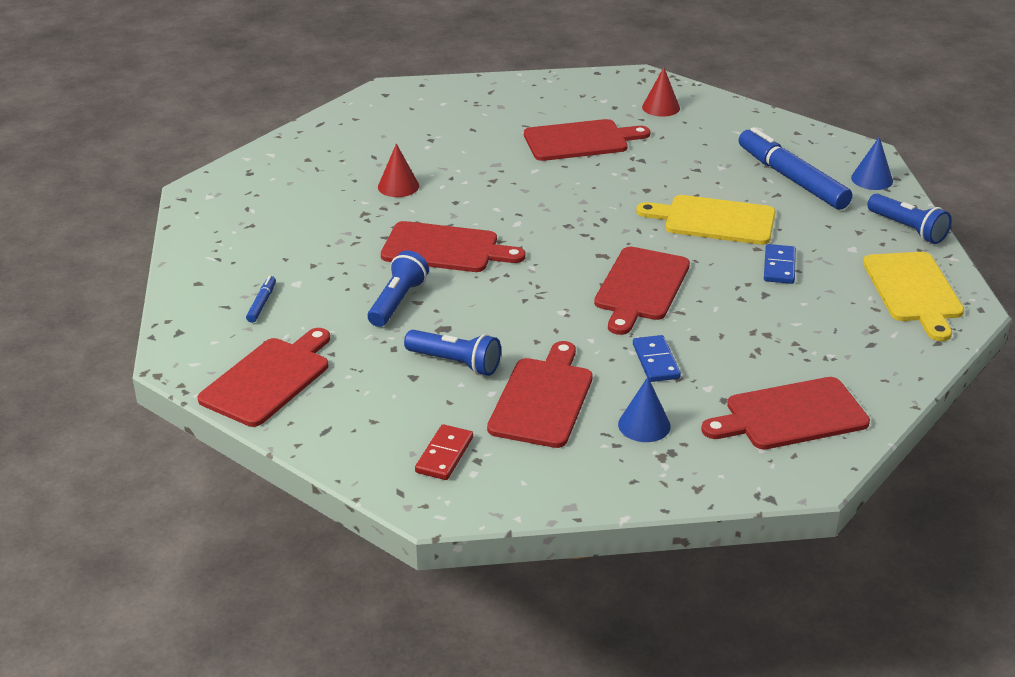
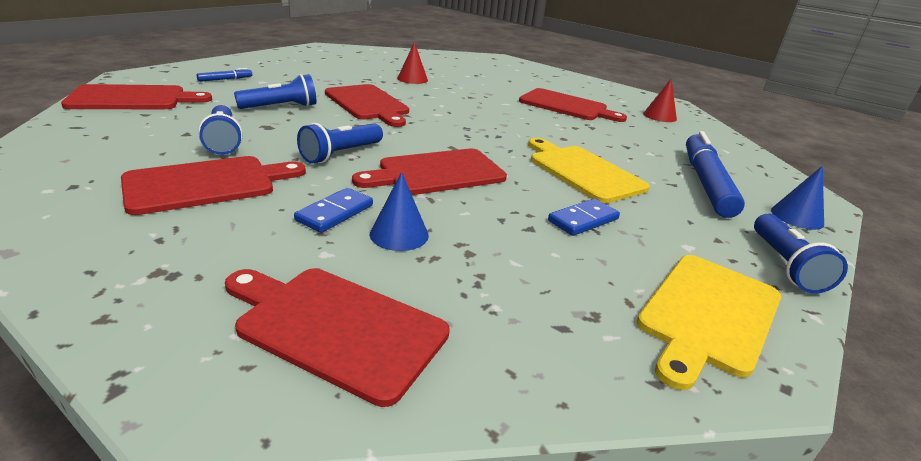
camera: 40 degrees right, 5 degrees down
red domino [415,424,473,480] -> none
blue cone [618,377,671,442] -> blue cone moved to [370,172,429,251]
none -> blue flashlight [297,123,383,163]

